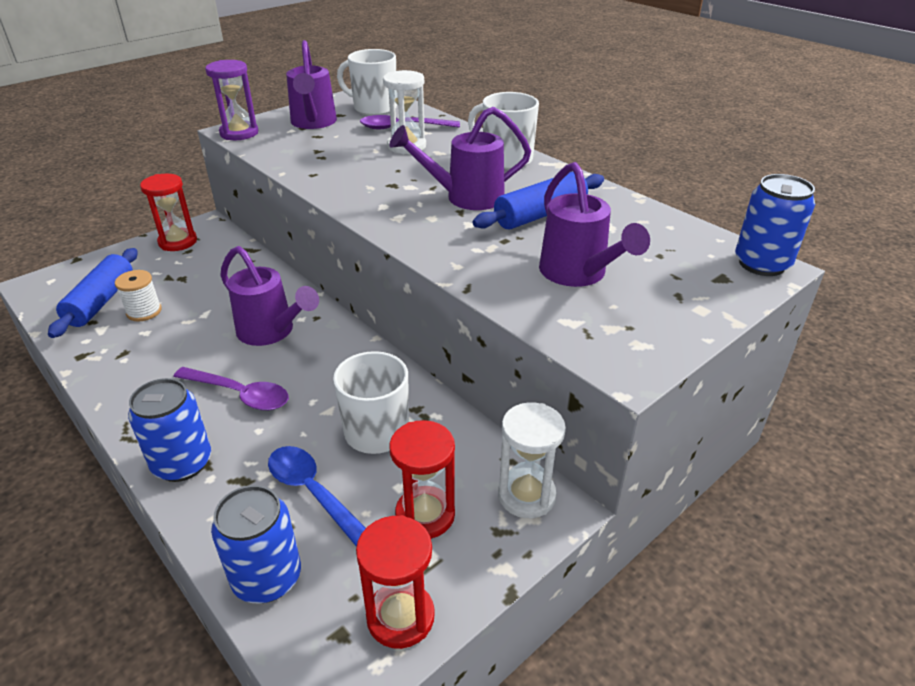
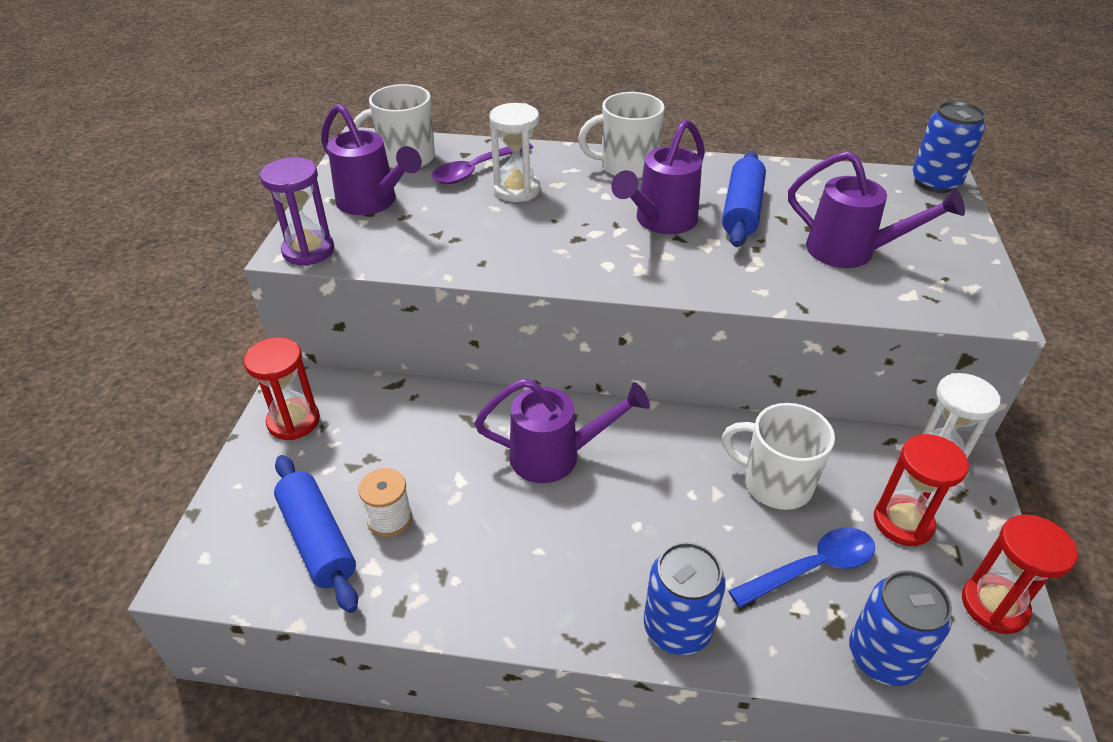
camera: 40 degrees left, 5 degrees up
purple spoon [173,367,289,411] -> none
blue spoon [268,446,366,547] -> blue spoon turned 150 degrees clockwise [729,527,875,608]

